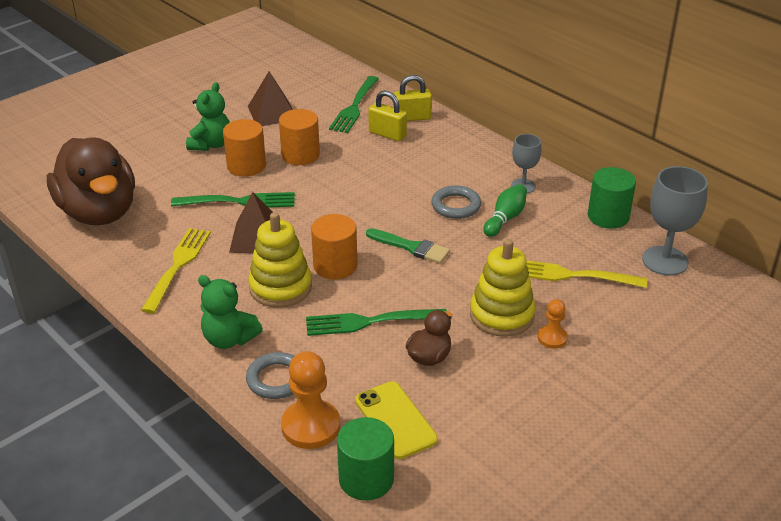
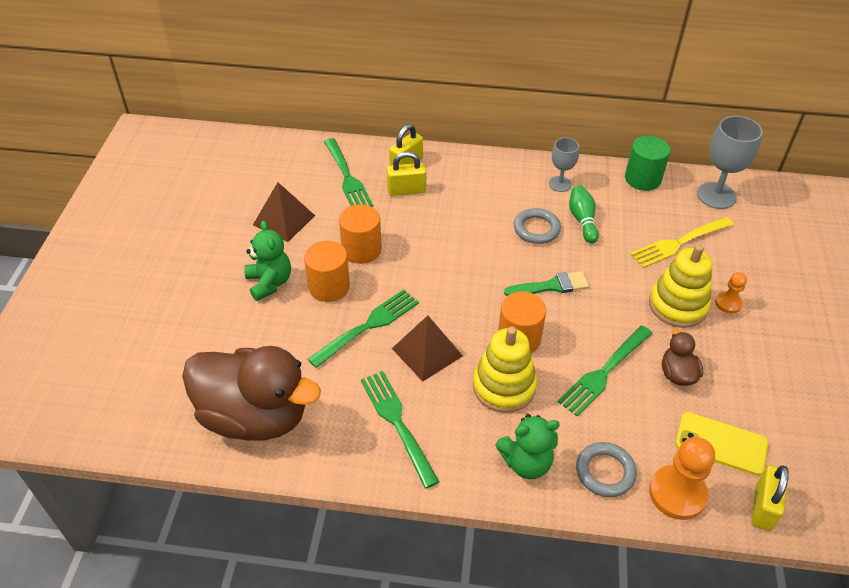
camera: 40 degrees left, 10 degrees up
yellow fork [141,228,211,313] -> green fork [361,371,439,489]
green cylinder [337,417,394,501] -> yellow padlock [751,465,789,531]

